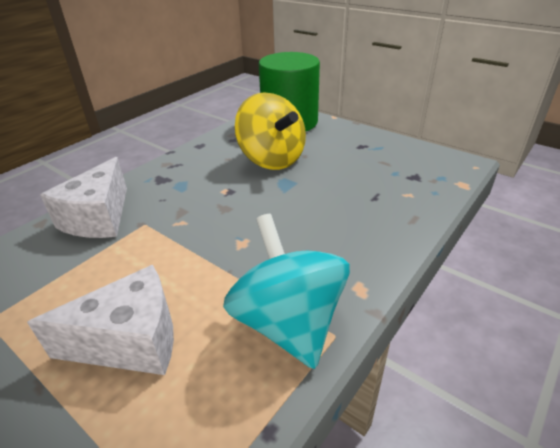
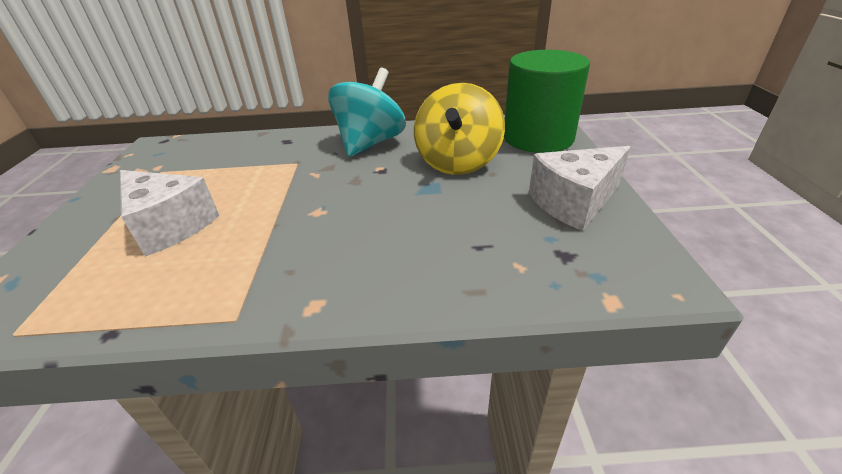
camera: 50 degrees right, 0 degrees up
white cheese [40,157,127,238] -> white cheese moved to [529,146,631,231]
turquoise spinning top [223,214,350,369] -> turquoise spinning top moved to [328,67,406,157]

